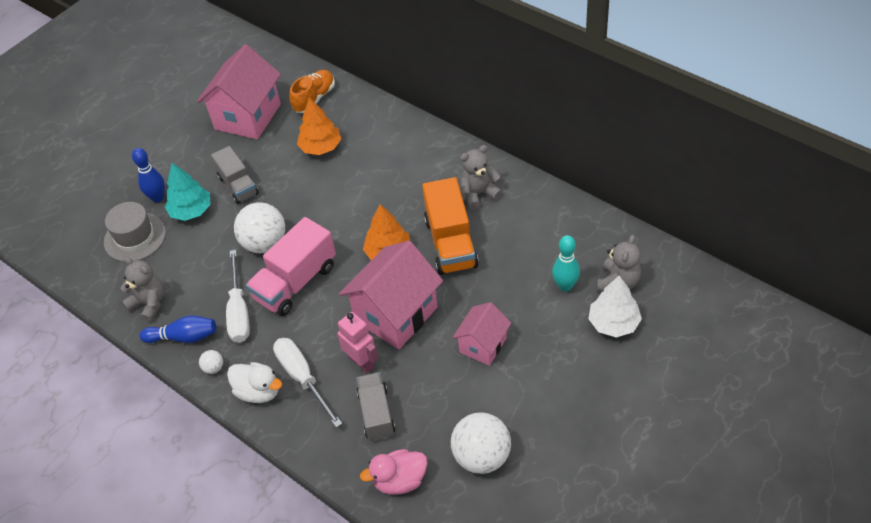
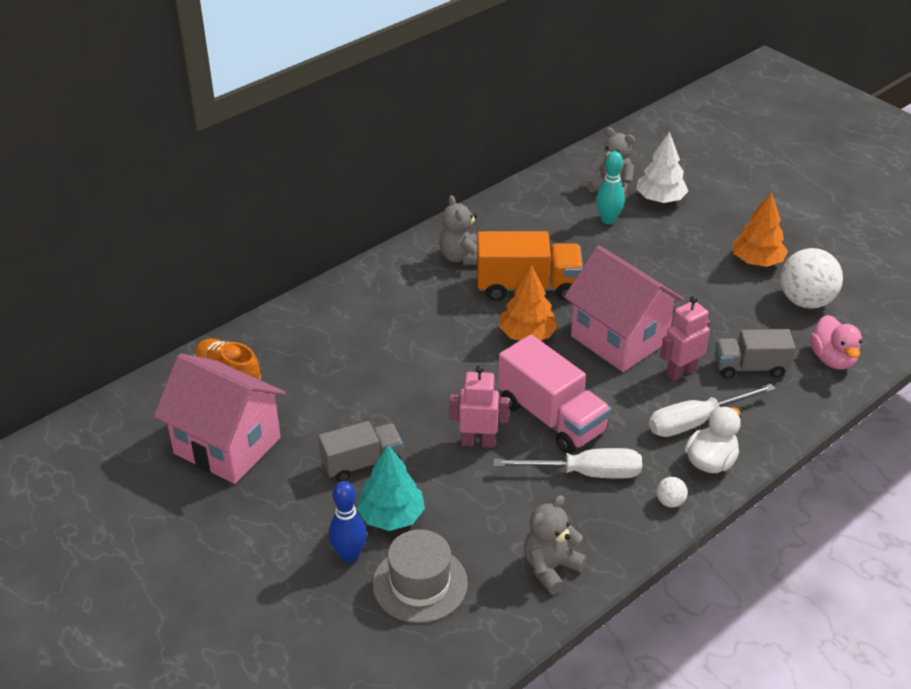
camera: 85 degrees left, 10 degrees down
blue bowling pin [139,315,216,343] -> none
white ball [234,202,285,253] -> pink robot [449,365,509,448]
orange tree [297,97,341,155] -> orange tree moved to [732,192,788,267]
pink house [452,302,511,366] -> none

